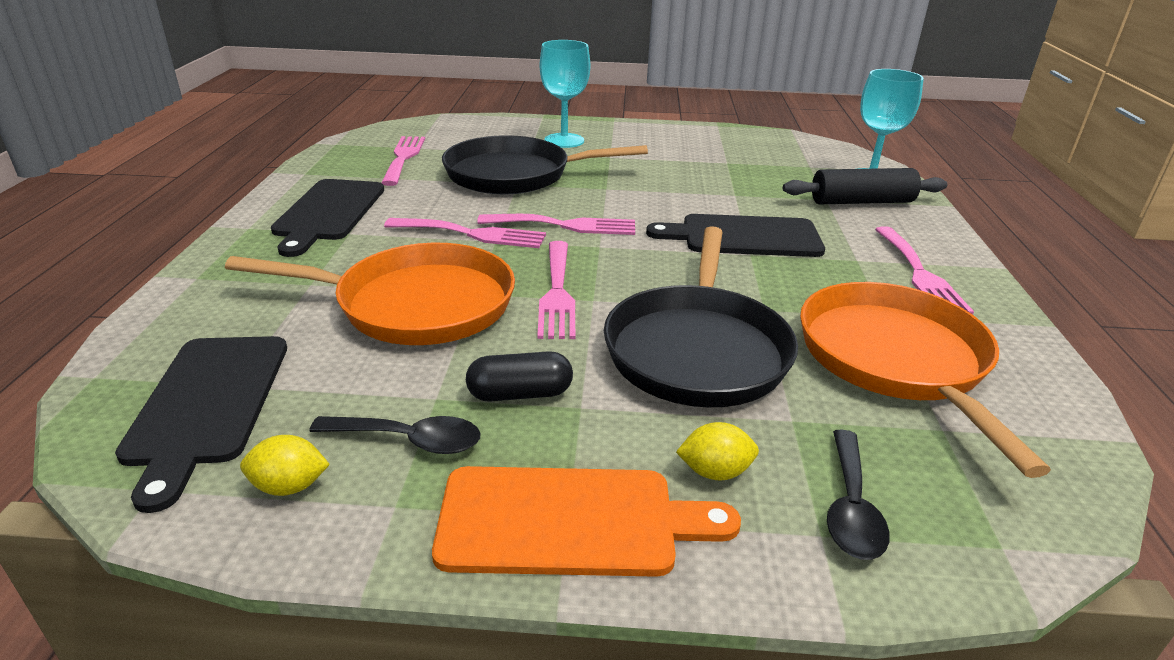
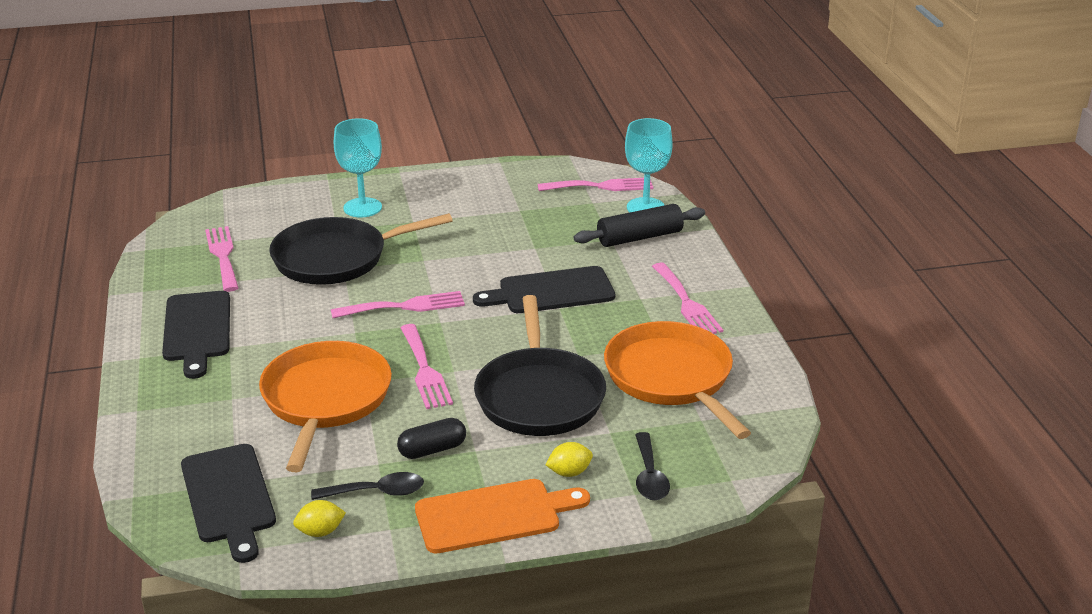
camera: 15 degrees left, 0 degrees up
orange pan [225,243,515,345] -> orange pan turned 75 degrees counterclockwise [259,341,392,472]
pink fork [384,218,546,248] -> pink fork moved to [538,178,653,191]

